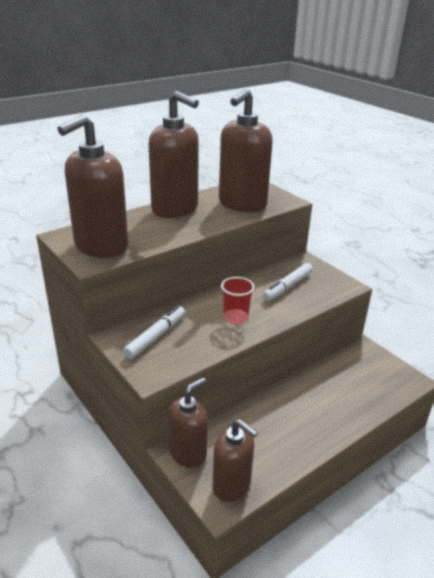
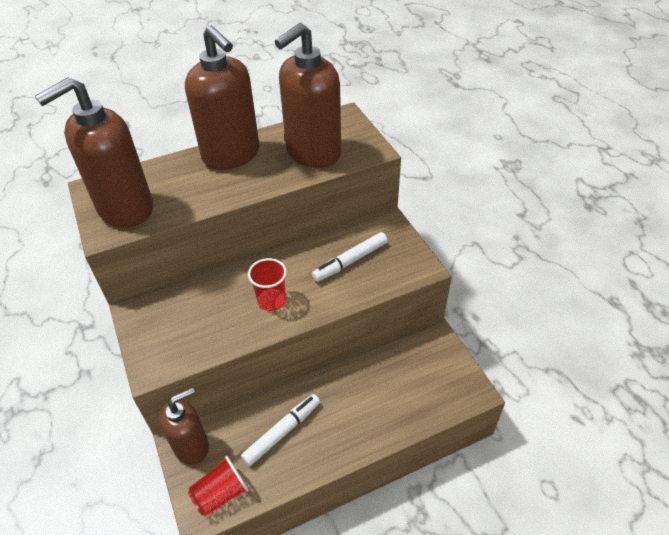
camera: 15 degrees right, 15 degrees up
white marker [123,306,185,359] -> white marker moved to [241,394,320,466]
brown soap dispenser [213,419,258,502] -> red cup [188,456,249,516]

